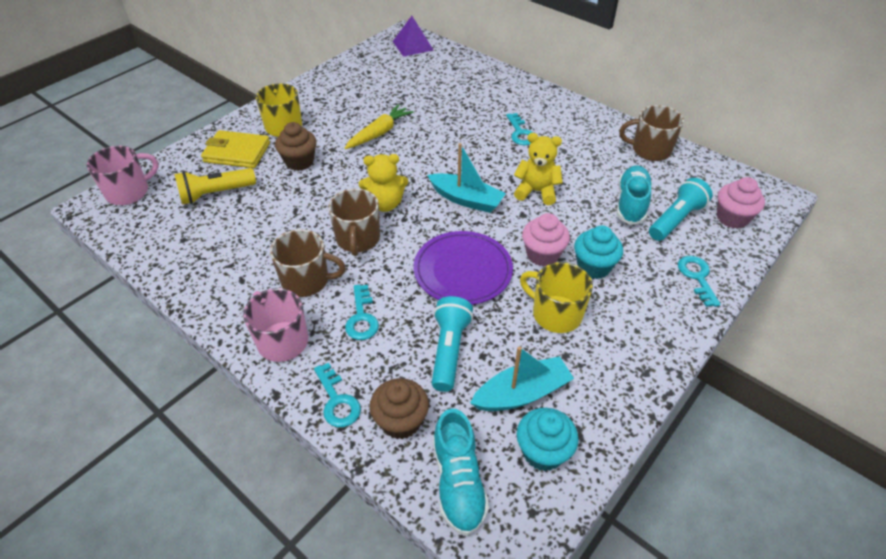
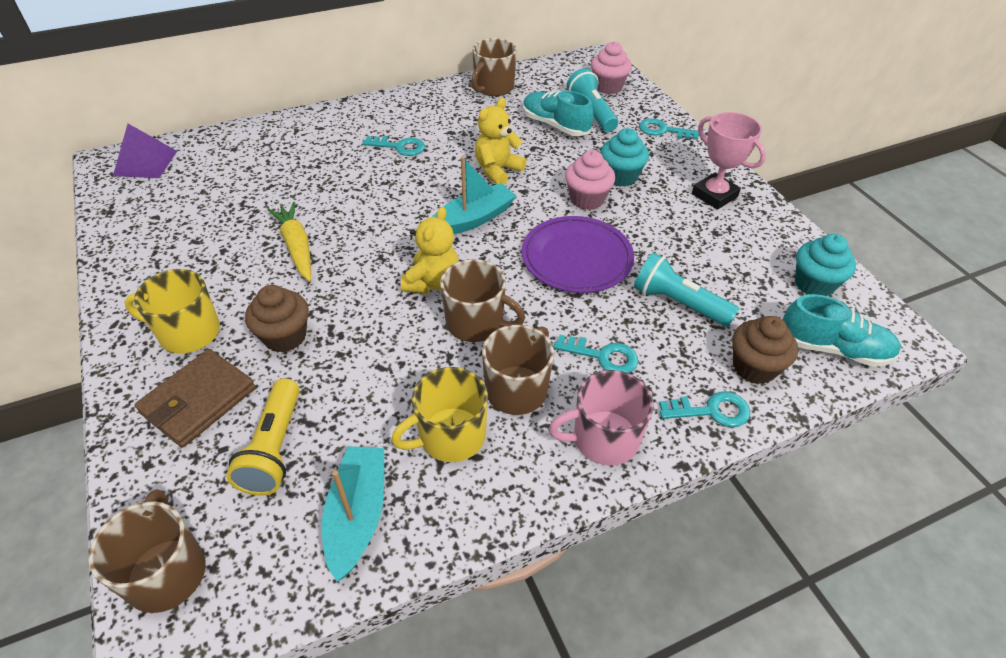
camera: 65 degrees left, 0 degrees up
pink mug [87,146,159,205] -> brown mug [88,489,206,613]
yellow wallet [201,130,270,168] -> brown wallet [135,349,256,448]
turquoise boat [470,346,574,411] -> turquoise boat moved to [322,446,384,582]
yellow mug [520,262,593,333] -> yellow mug moved to [391,367,488,462]
none -> pink trophy [692,112,766,210]

